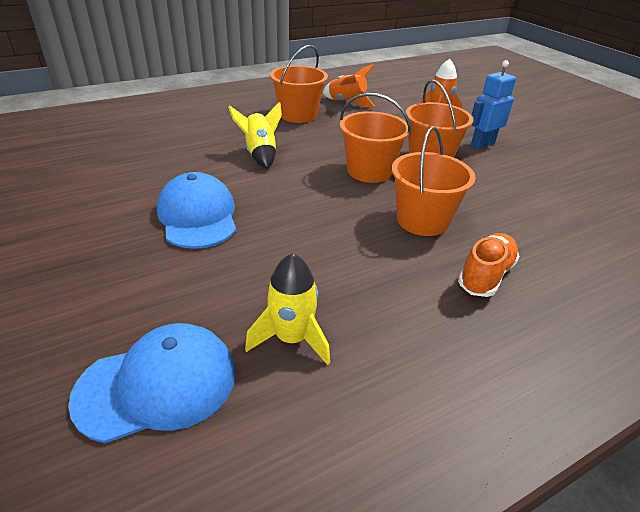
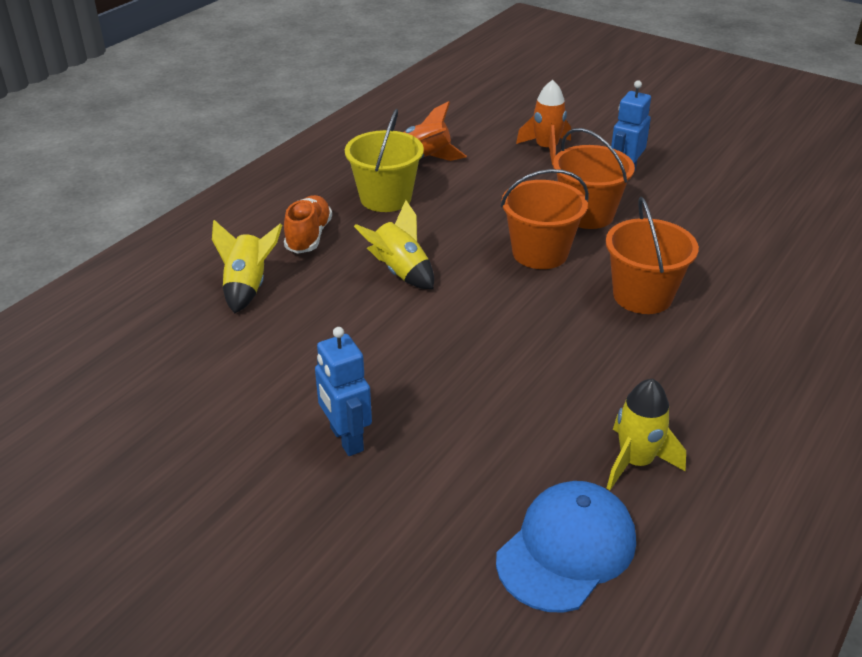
camera: 25 degrees left, 0 degrees up
blue cap [157,172,236,249] -> none
orange bucket [270,45,328,123] -> yellow bucket [345,109,424,212]
orange shoe [458,233,520,297] -> orange shoe moved to [284,195,332,254]
none -> yellow rocket [212,220,282,313]
none -> blue robot [315,327,372,456]

